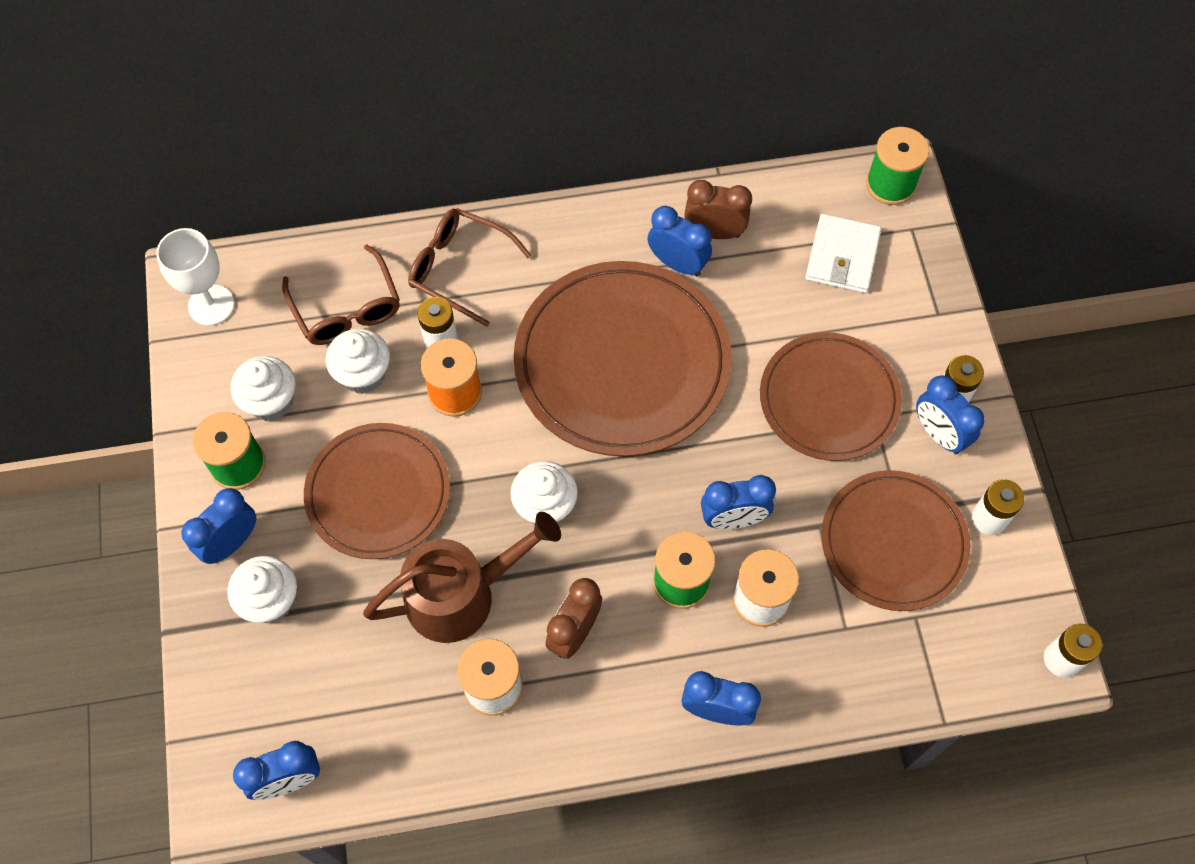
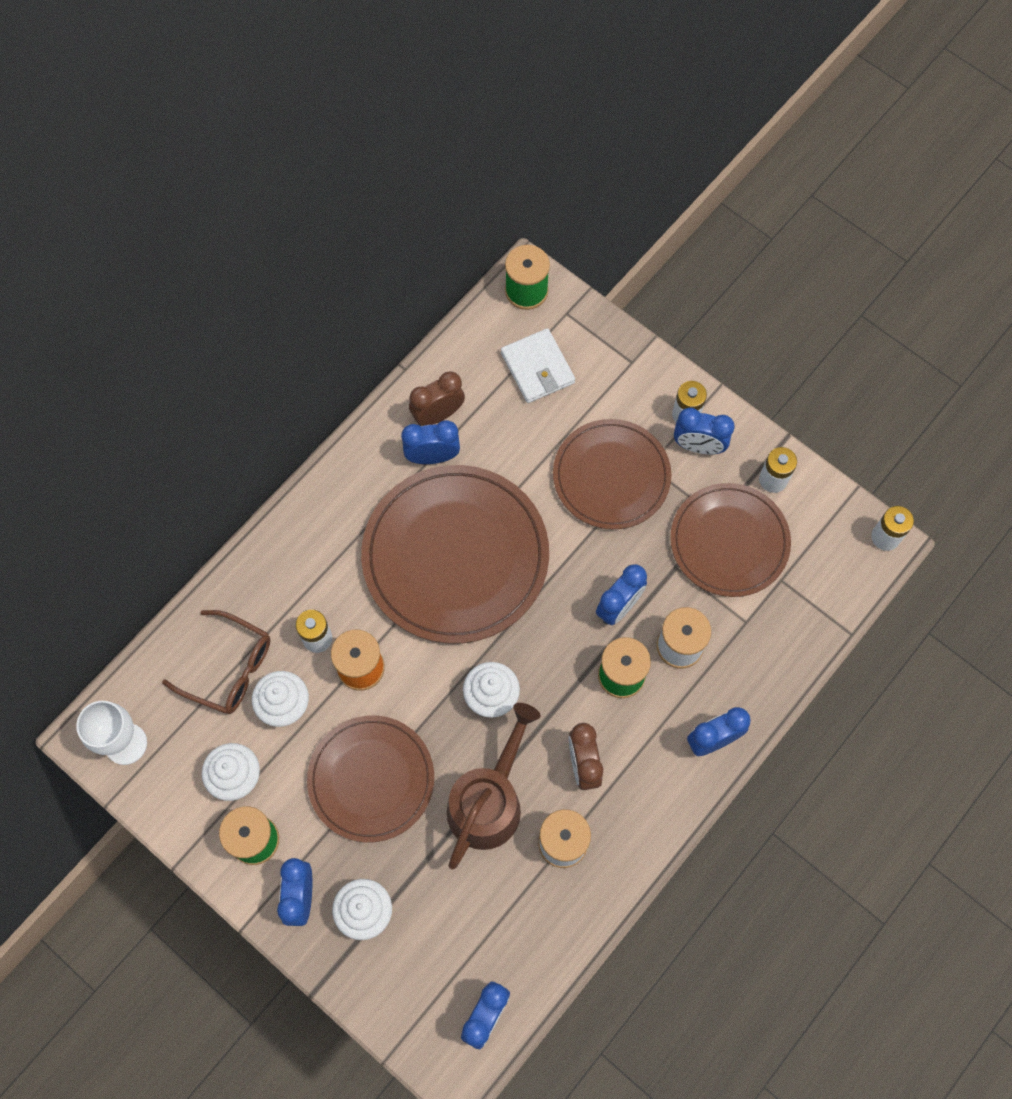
camera: 40 degrees left, 5 degrees up
brown glasses [408,208,531,327] -> none

